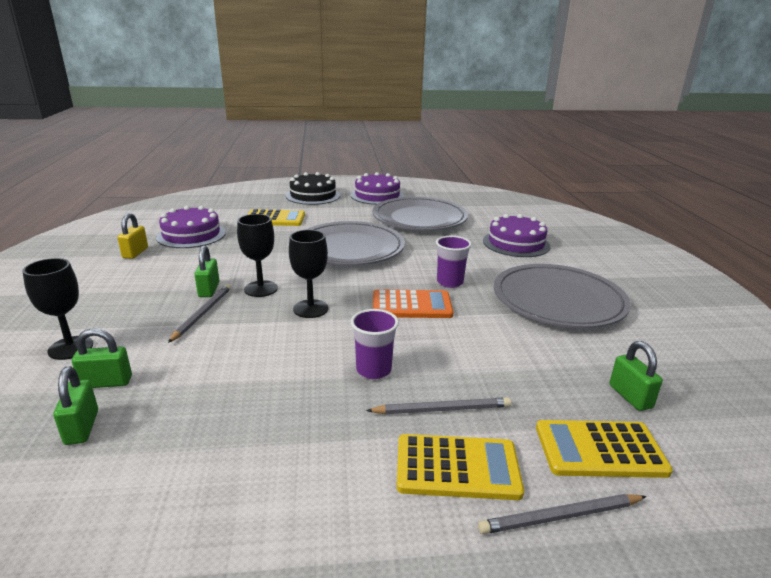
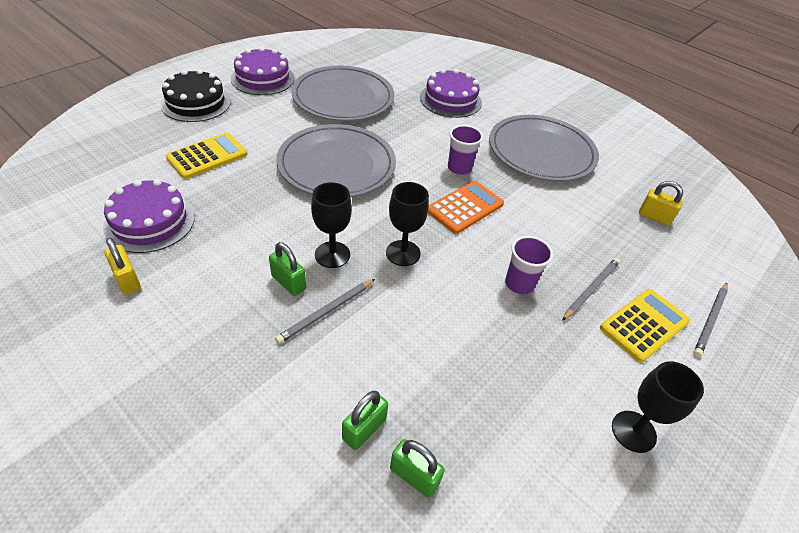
camera: 45 degrees left, 20 degrees up
black goblet [22,258,93,360] -> black goblet moved to [612,361,704,453]
grey pencil [168,284,231,343] -> grey pencil turned 105 degrees counterclockwise [275,279,375,344]
yellow calculator [536,420,673,478] -> none
green padlock [610,341,663,411] -> yellow padlock [639,181,683,225]

